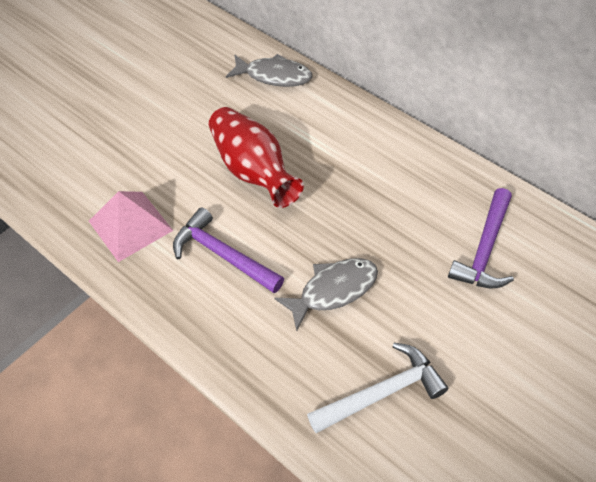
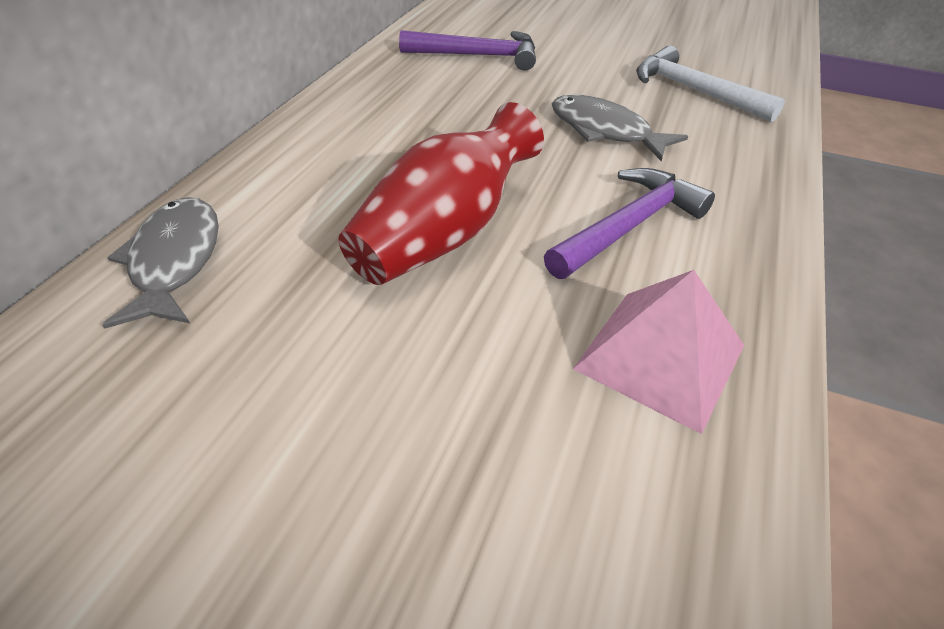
camera: 110 degrees left, 10 degrees down
purple hammer [173,207,284,293] -> purple hammer turned 150 degrees counterclockwise [544,168,715,279]

